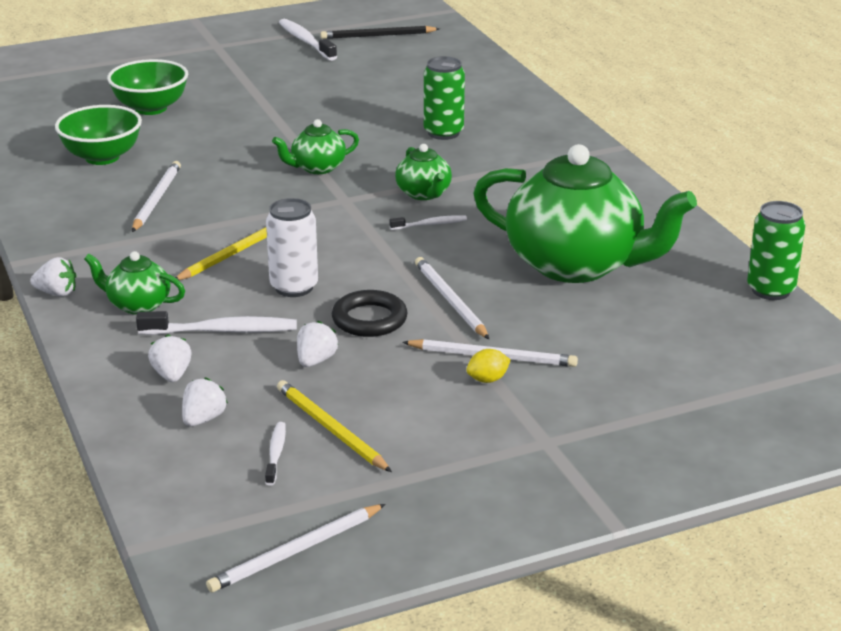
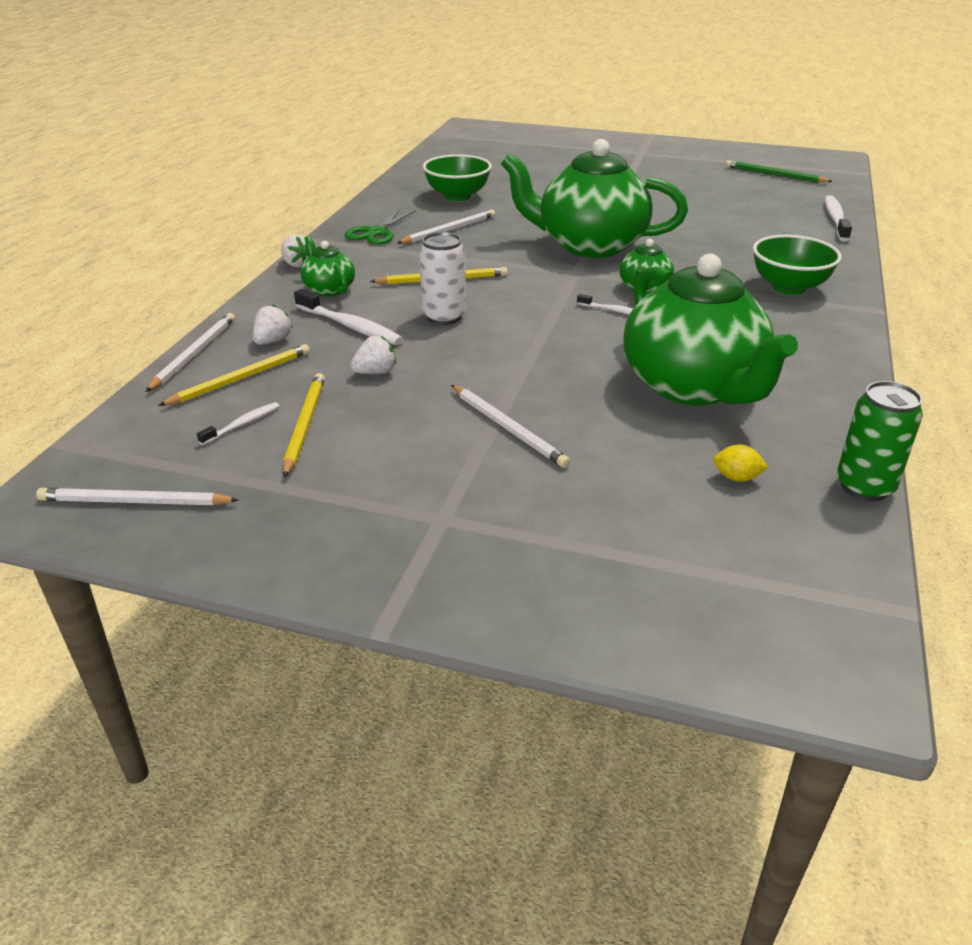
camera: 40 degrees right, 5 degrees up
green bowl [107,59,188,115] -> green bowl moved to [753,235,842,295]
white strawberry [182,377,228,426] -> yellow pencil [158,344,310,406]
green teapot [272,119,359,174] -> green teapot [501,139,688,258], size x2.23
white toothbrush [279,19,337,61] -> white toothbrush moved to [825,195,852,241]
black pencil [321,26,440,39] -> green pencil [726,160,833,183]
black ring [332,290,408,337] -> none
white pencil [415,257,489,339] -> white pencil moved to [145,313,235,392]
green can [424,56,465,140] -> none
yellow lemon [466,349,511,383] -> yellow lemon moved to [713,445,768,482]
none -> green scissors [345,209,416,245]

